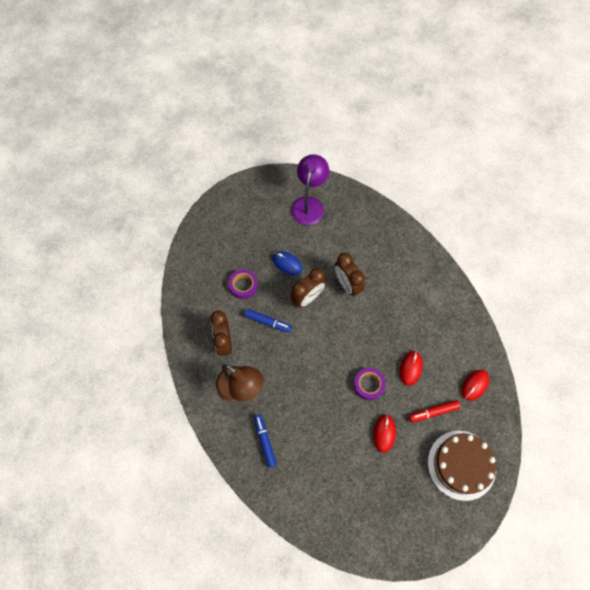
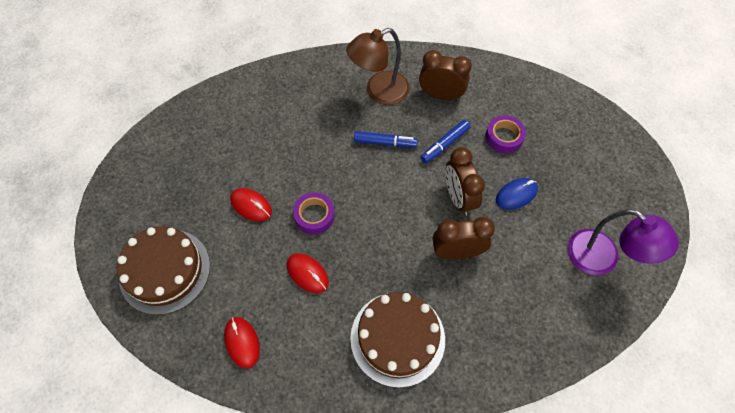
camera: 115 degrees right, 5 degrees down
blue marker [254,414,277,468] -> blue marker moved to [354,131,418,147]
red marker [409,400,460,422] -> none
none -> brown cake [350,292,445,388]

